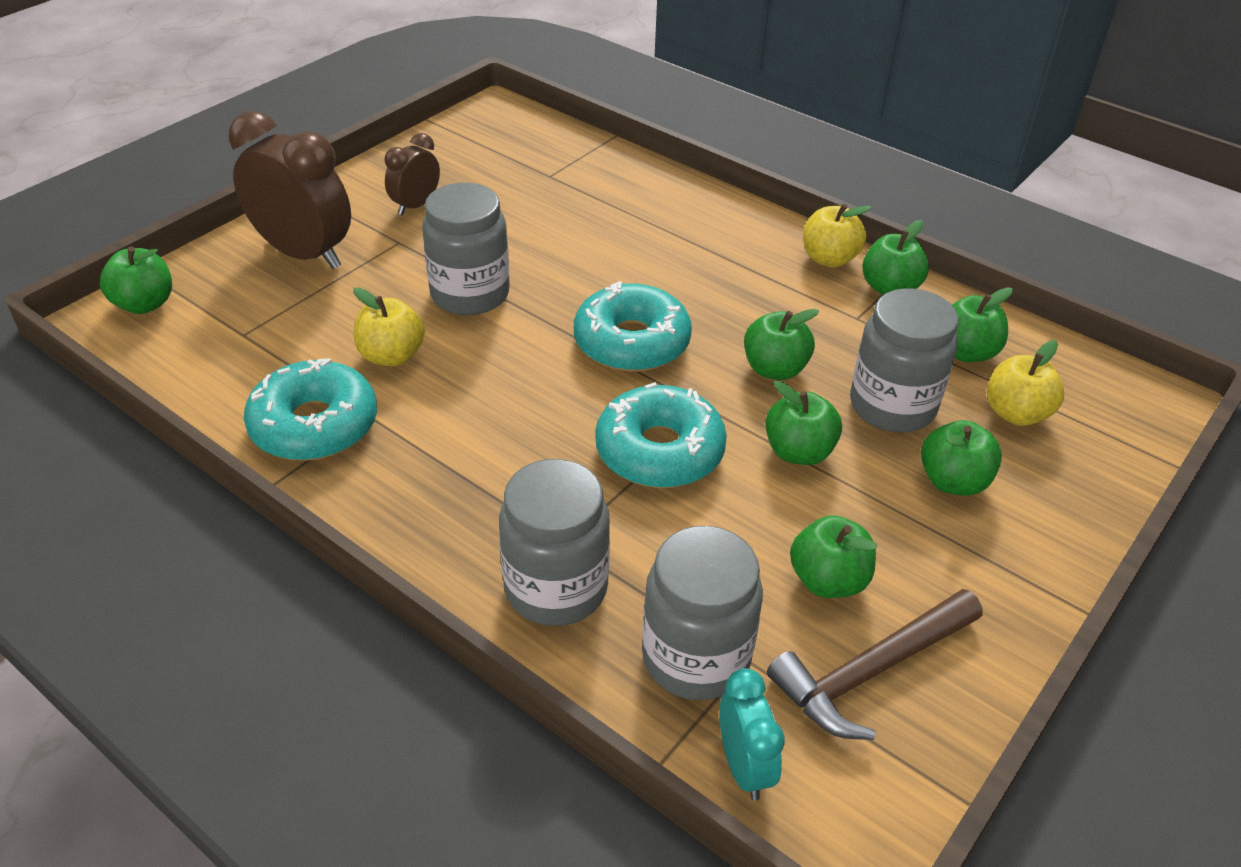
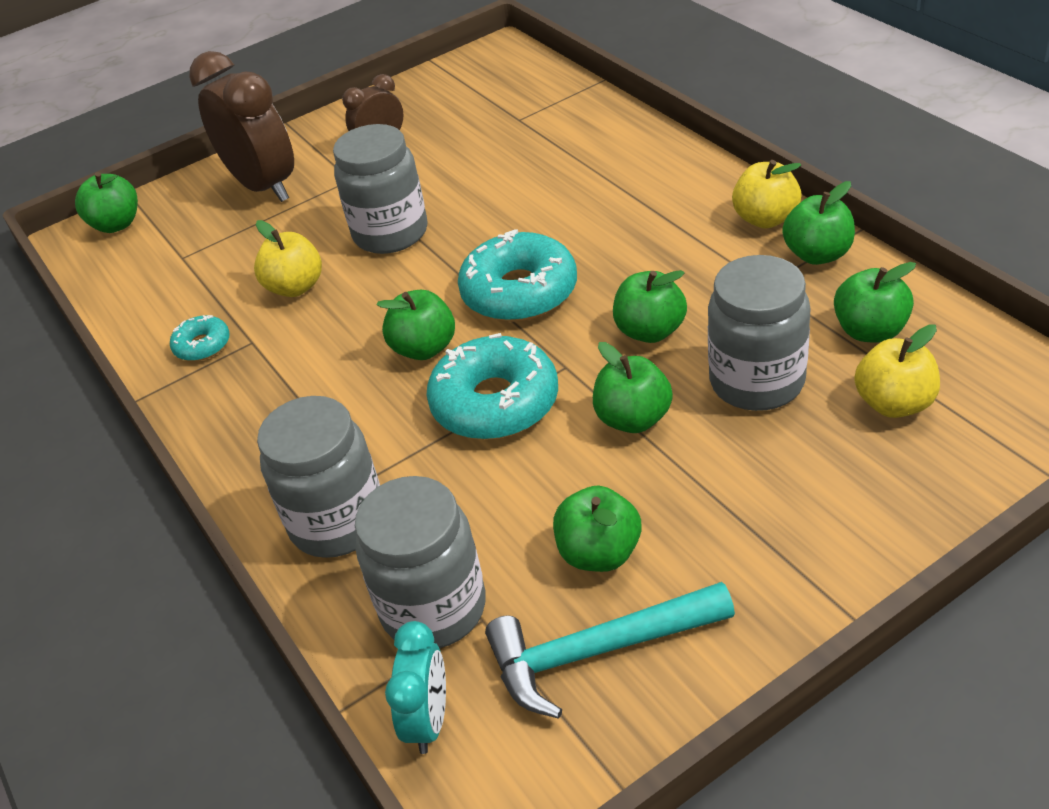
camera: 25 degrees right, 0 degrees up
turquoise donut [244,358,377,461] -> turquoise donut [170,315,230,361], size x0.50
brown hammer [767,589,982,740] -> turquoise hammer [485,582,735,718]
green apple [921,420,1002,496] -> green apple moved to [376,290,455,360]

